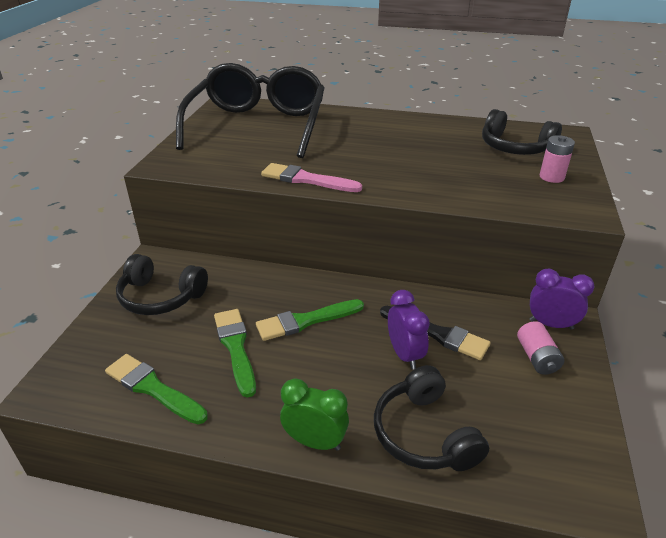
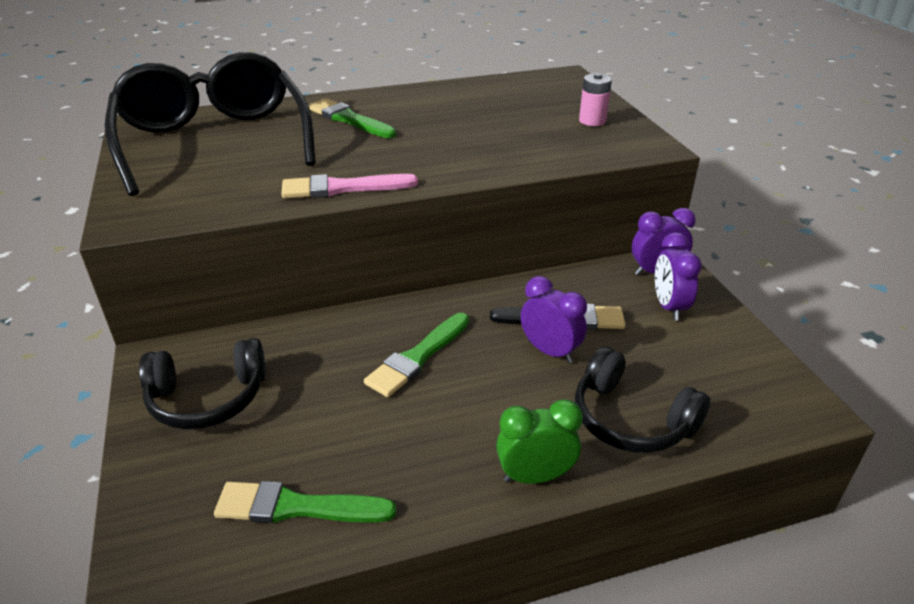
camera: 30 degrees left, 0 degrees up
green brush [214,309,256,398] -> green brush moved to [308,98,396,138]
black headphones [482,109,562,155] -> none
pink battery [517,321,564,375] -> purple clock [655,232,702,321]

